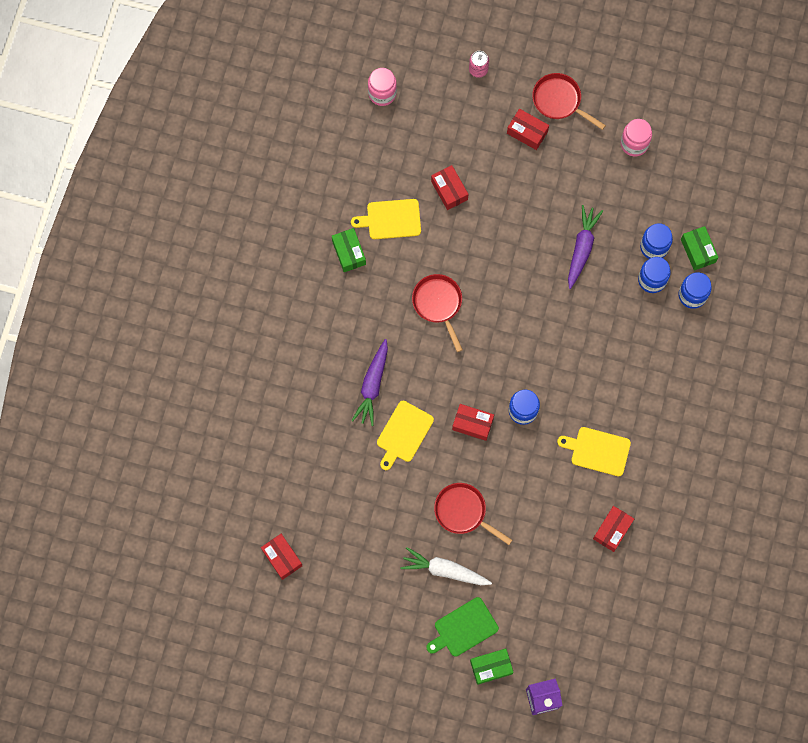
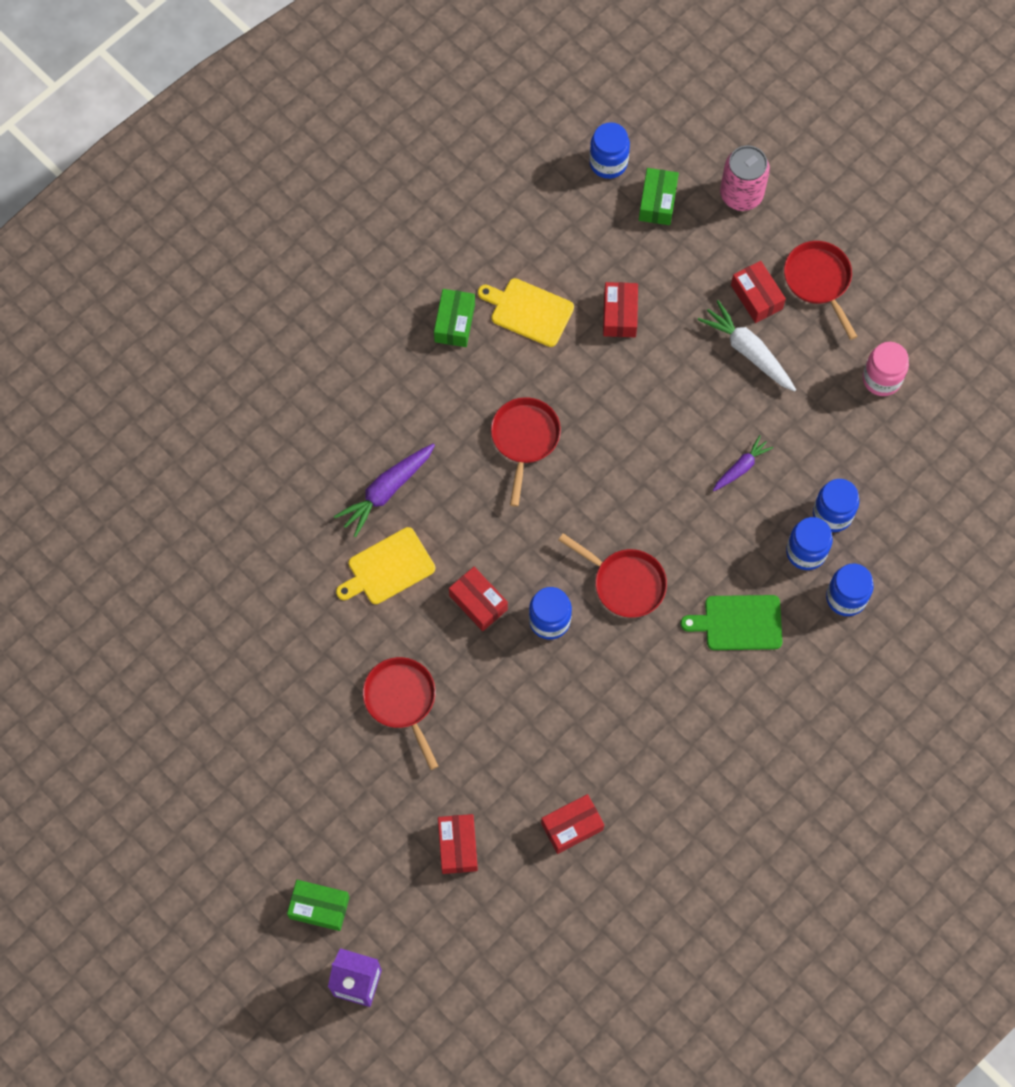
camera: 30 degrees right, 5 degrees down
red box [261,534,302,580] -> red box moved to [438,814,478,874]
pink jar [368,68,397,106] -> blue jar [589,122,630,179]
white carrot [400,547,492,585] -> white carrot moved to [698,300,796,392]
green cutting board [427,597,499,657] -> green cutting board moved to [681,595,782,650]
pink can [469,51,489,78] -> pink can [720,145,770,211], size x1.65
yellow cutting board [557,427,631,476] -> none
purple carrot [568,205,603,289] -> purple carrot [713,435,773,491], size x0.61
green box [681,226,719,271] -> green box moved to [639,168,679,225]
none -> red pan [559,533,667,618]

